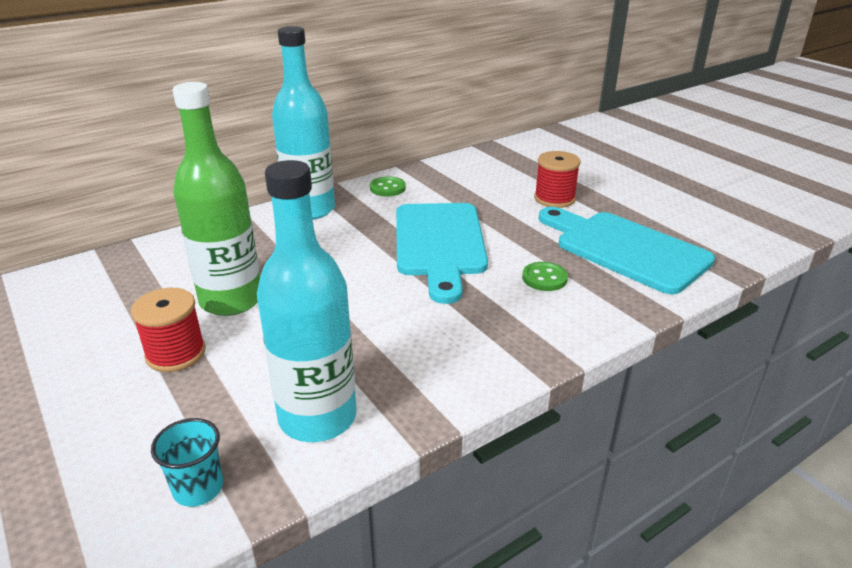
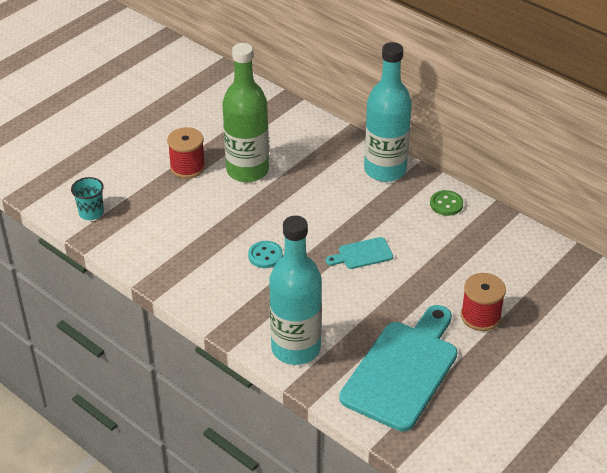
camera: 75 degrees right, 10 degrees up
turquoise bottle [257,160,357,442] -> turquoise bottle moved to [269,216,322,365]
turquoise cutting board [396,203,488,304] -> turquoise cutting board [326,237,393,269], size x0.45
green button [522,262,568,291] -> none
none -> turquoise button [248,241,283,268]

